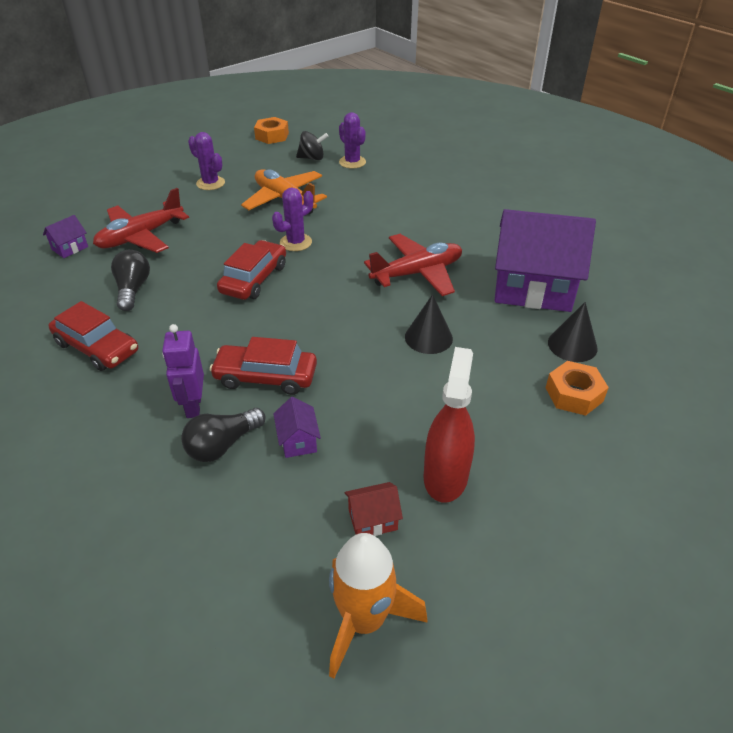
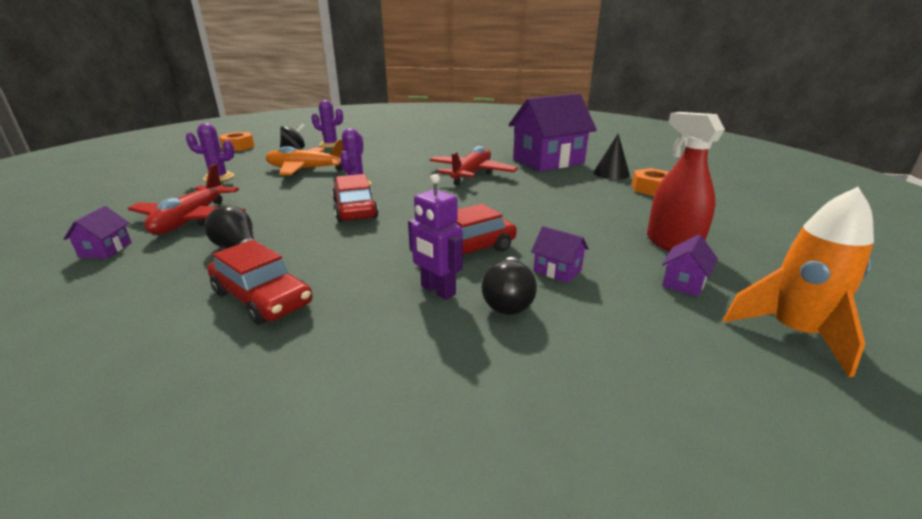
camera: 40 degrees left, 15 degrees down
red car [49,301,138,371] -> red car turned 45 degrees clockwise [207,240,313,325]
red house [344,482,403,536] -> purple house [662,235,718,297]
black cone [405,294,453,354] -> none

